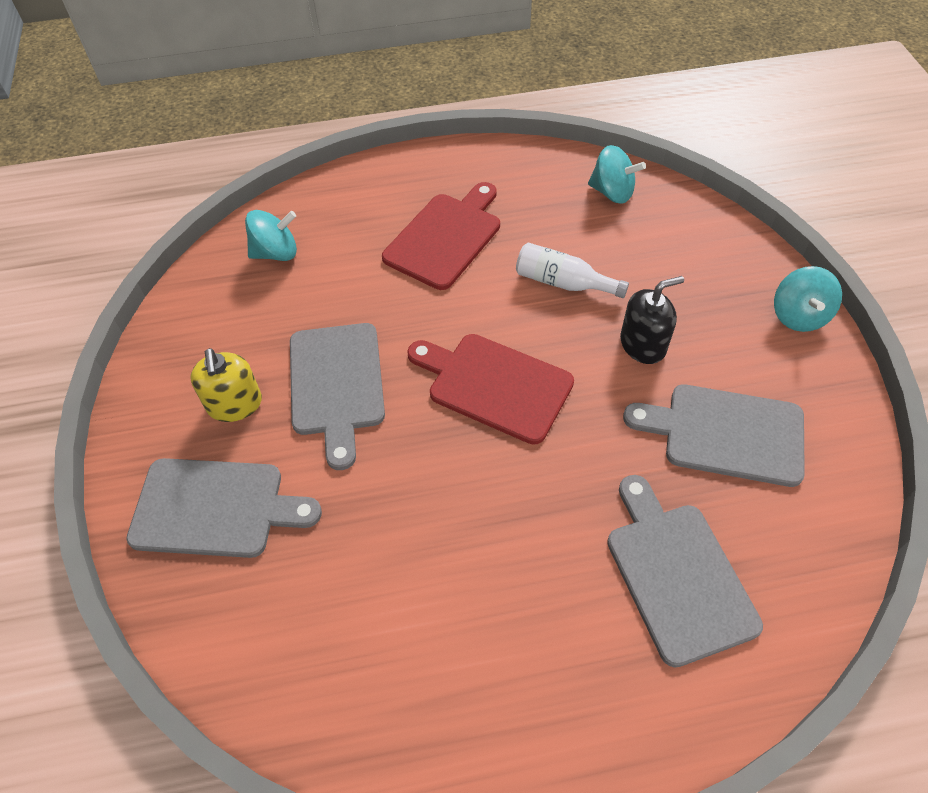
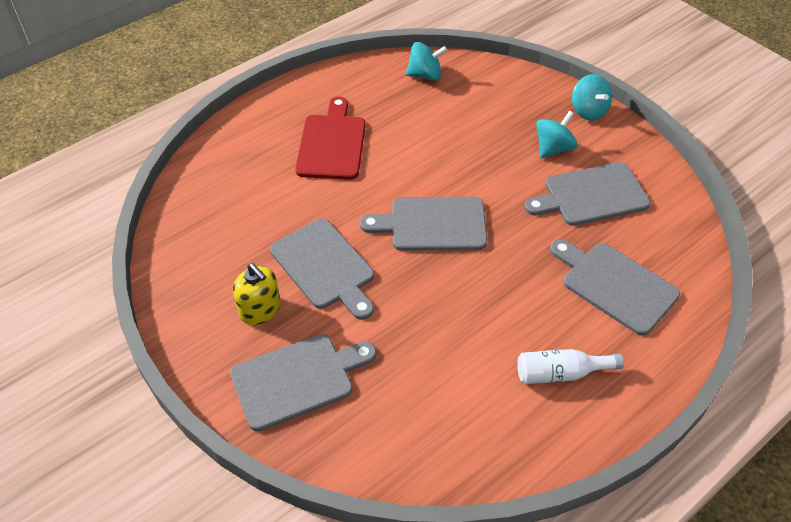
camera: 30 degrees left, 5 degrees down
turquoise spinning top [245,210,297,261] -> turquoise spinning top moved to [536,111,577,158]
red cutting board [407,334,574,445] -> grey cutting board [360,197,487,251]
white bottle [516,242,629,298] -> white bottle moved to [517,349,624,384]
black soap dispenser [620,276,684,364] -> none

